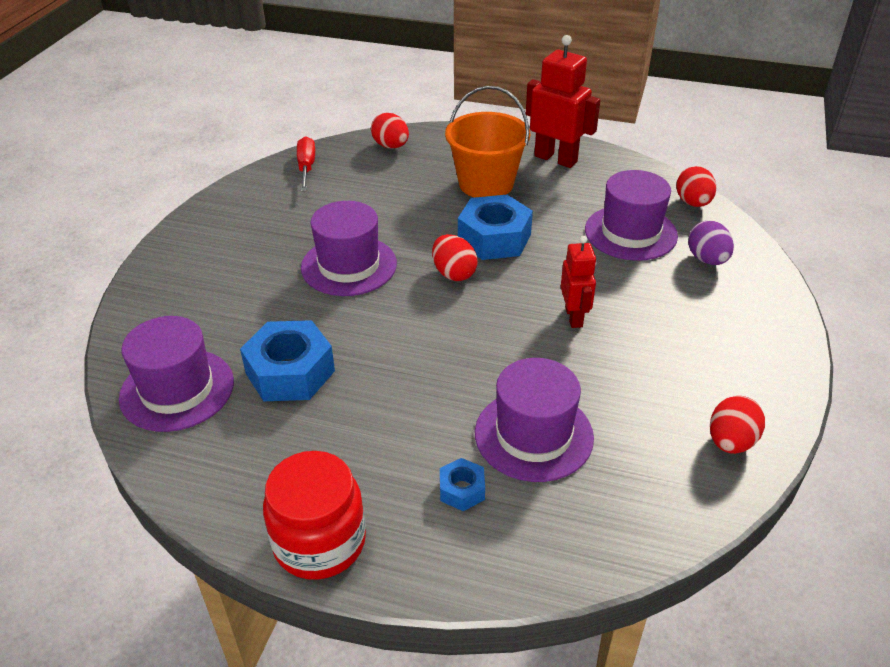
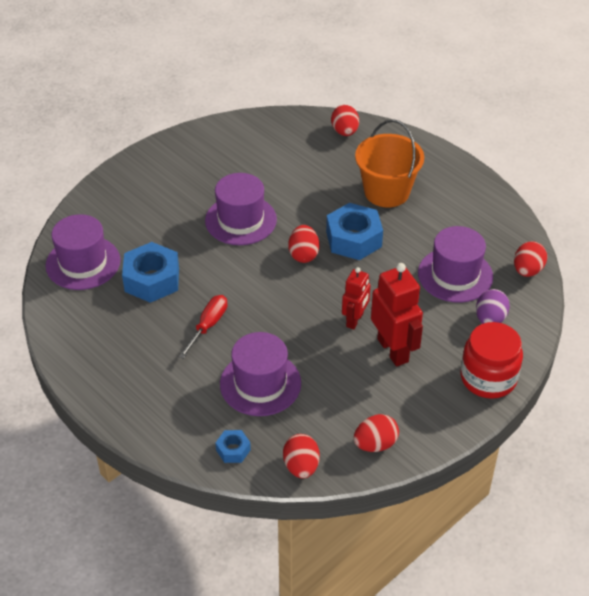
camera: 30 degrees right, 5 degrees up
red jar [263,451,366,580] -> red jar moved to [461,322,523,399]
red screwdriver [297,136,315,191] -> red screwdriver moved to [179,295,228,359]
blue nut [440,458,485,511] -> blue nut moved to [215,430,251,463]
red robot [526,35,600,168] -> red robot moved to [371,263,423,367]
none -> red egg [283,434,320,479]

